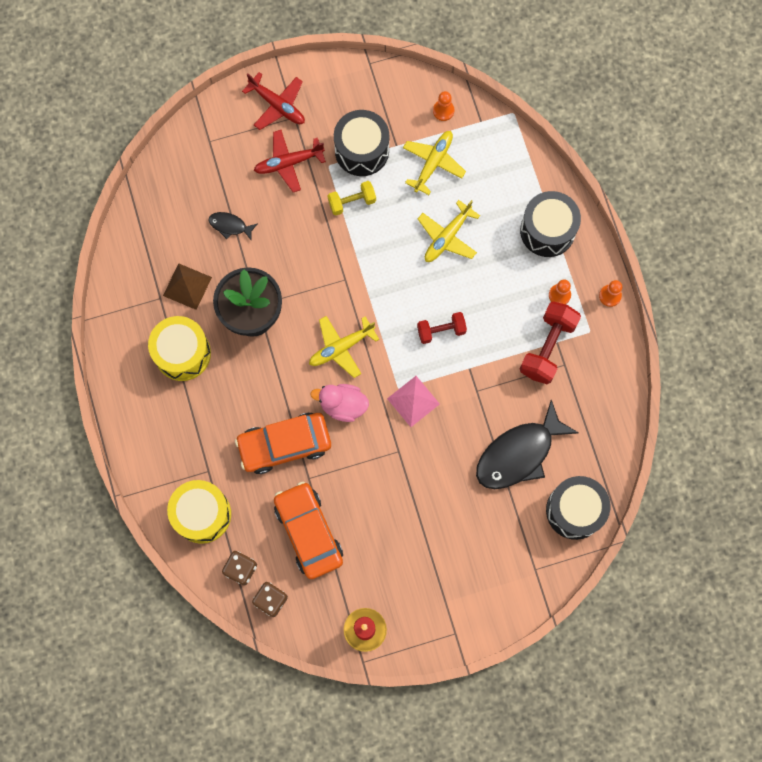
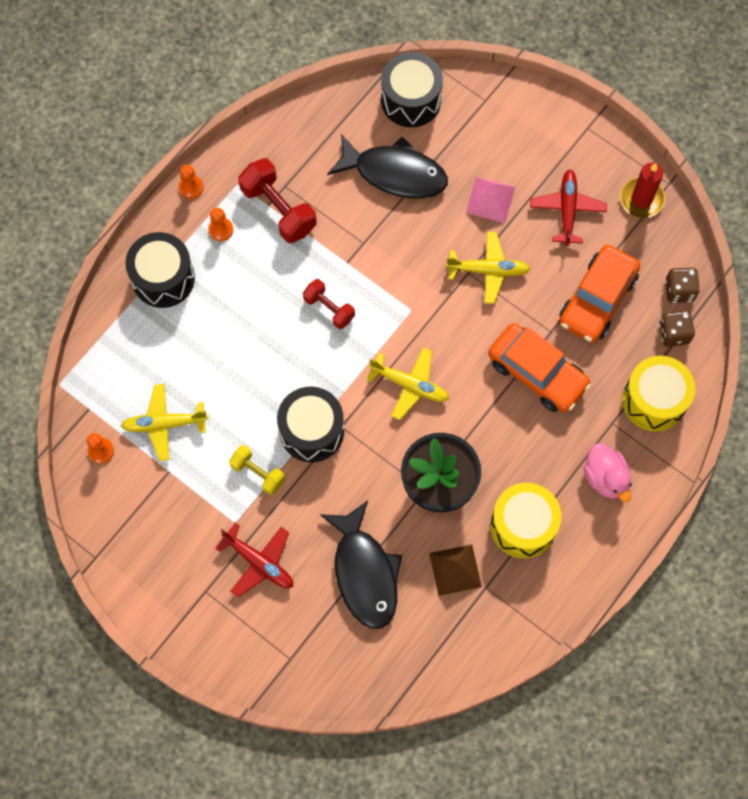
camera: 125 degrees left, 5 degrees down
black fish [209,212,258,241] -> black fish [320,500,402,629], size x2.19
red plane [242,72,305,130] -> red plane moved to [530,169,607,246]
pink duck [310,384,369,422] -> pink duck moved to [584,443,632,502]
black drum [334,110,389,176] -> black drum moved to [277,387,344,462]
pink pyramid [387,376,440,427] -> pink pyramid moved to [466,177,515,223]
yellow plane [418,200,480,262] -> yellow plane moved to [446,232,530,304]
red dumbbell [520,301,581,384] -> red dumbbell turned 60 degrees clockwise [238,158,317,243]

